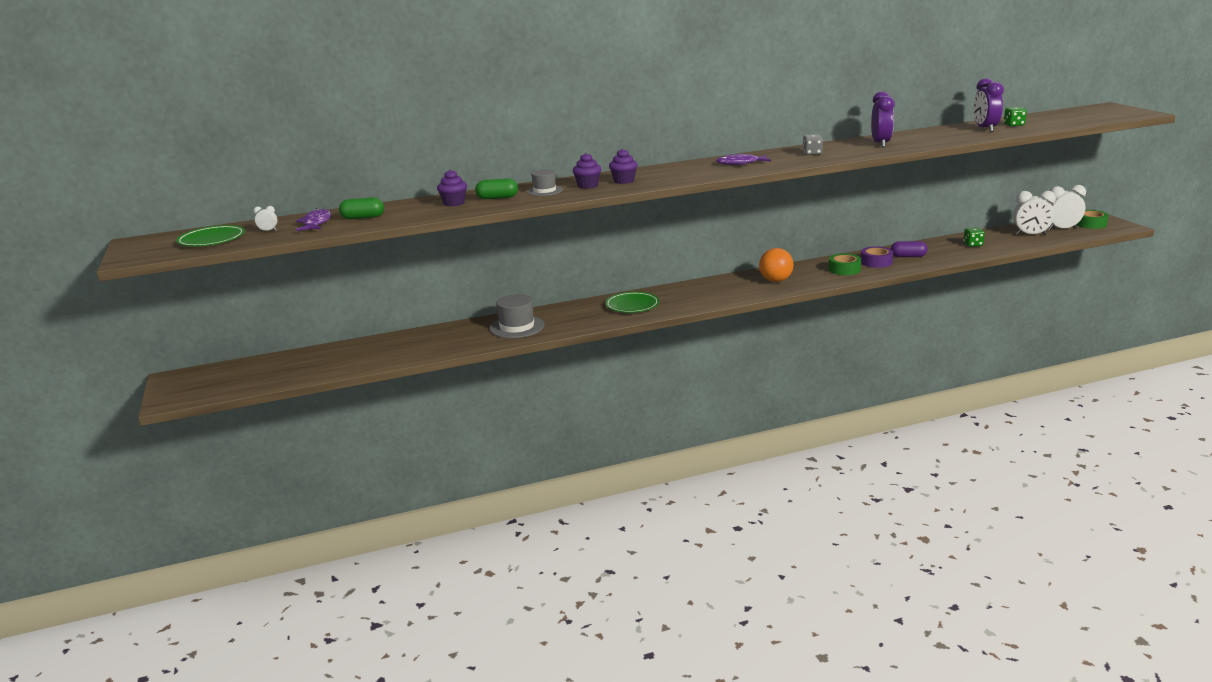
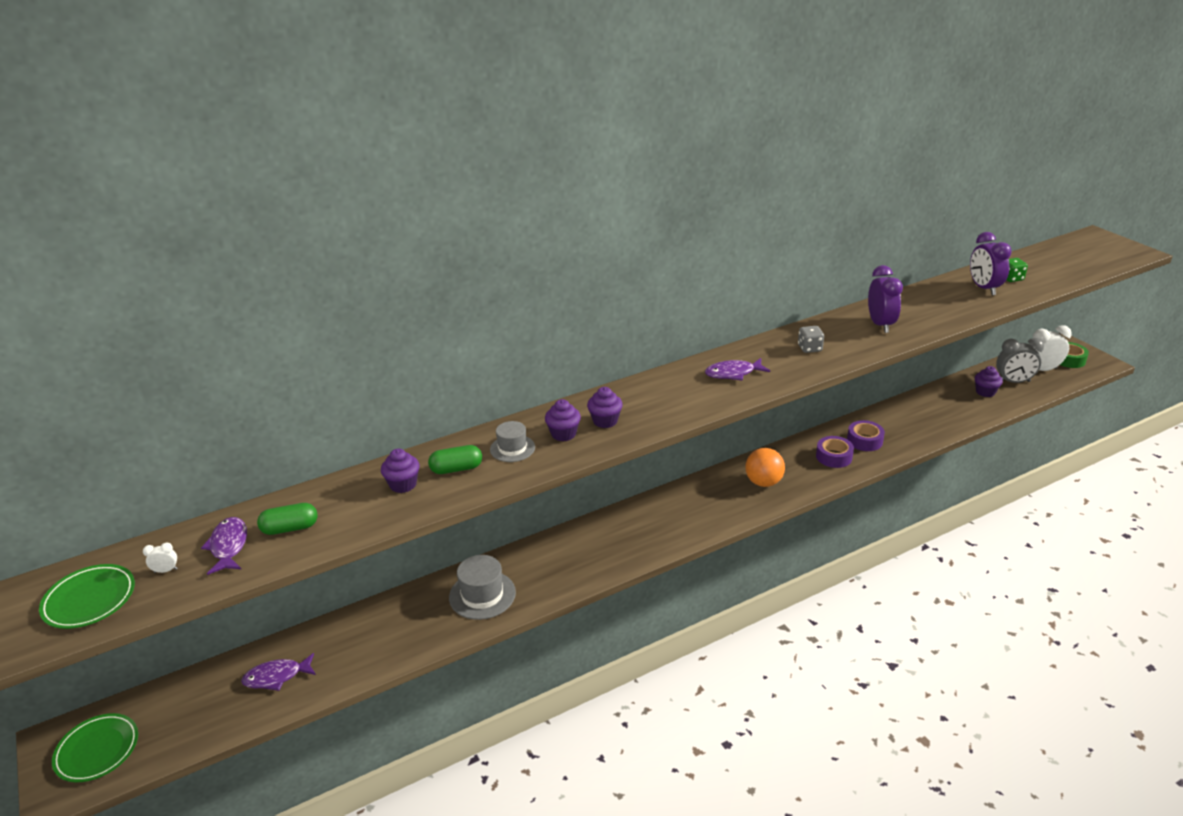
camera: 10 degrees left, 10 degrees up
green plate [605,292,659,313] -> green plate moved to [52,713,138,782]
green tape [828,254,861,275] -> purple tape [816,436,854,468]
purple capsule [891,241,928,257] -> none
green dice [963,227,985,247] -> none
white clock [1013,191,1056,235] -> grey clock [996,338,1044,383]
none -> purple fish [241,653,316,691]
none -> purple cupcake [975,366,1003,397]

